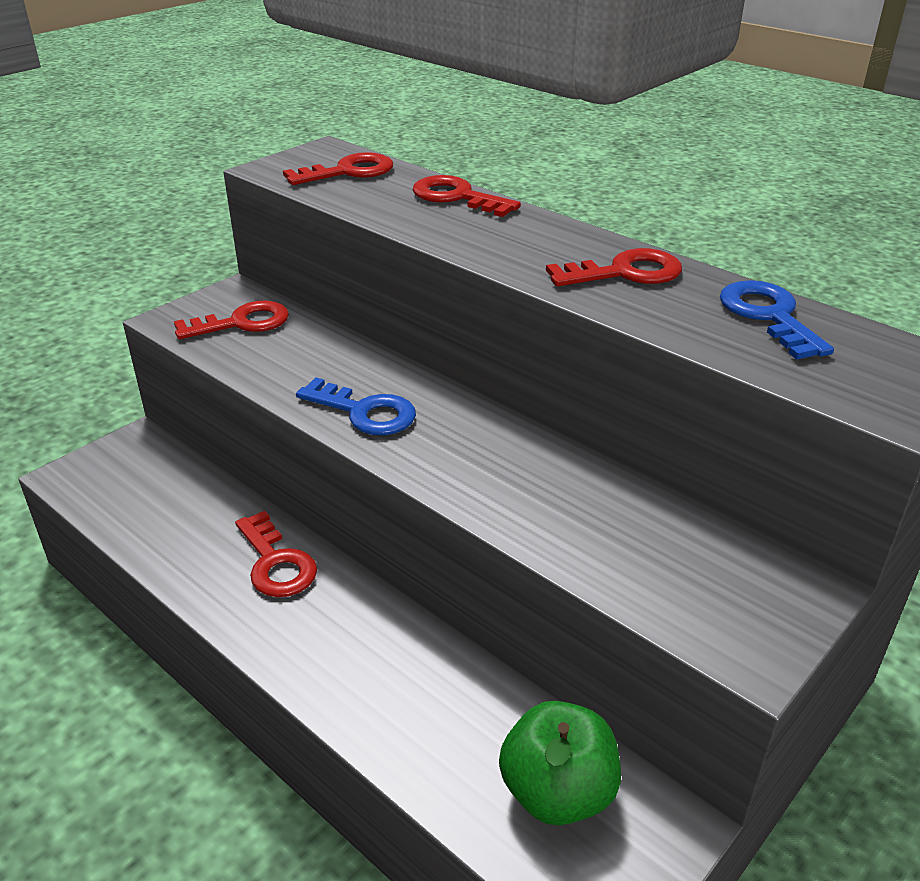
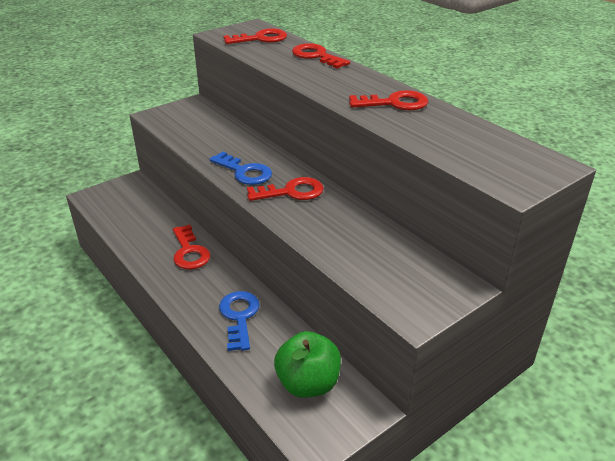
camera: 10 degrees right, 0 degrees up
red key [174,300,289,339] -> red key moved to [247,177,324,201]
blue key [720,280,834,360] -> blue key moved to [219,291,260,351]

